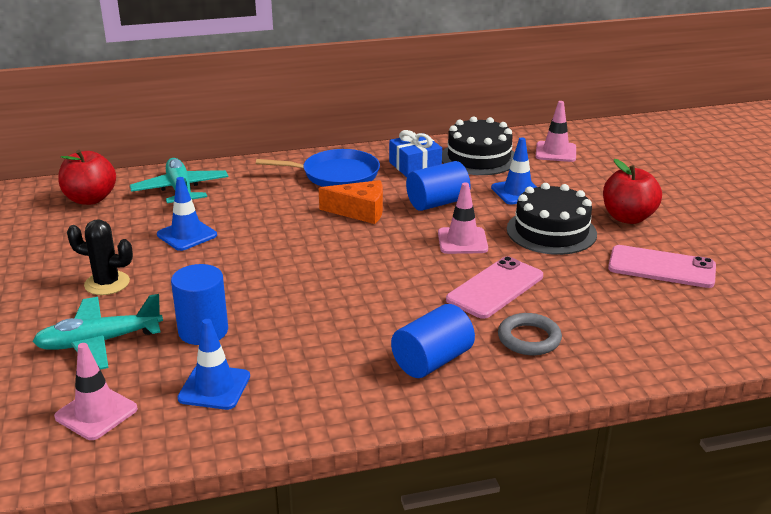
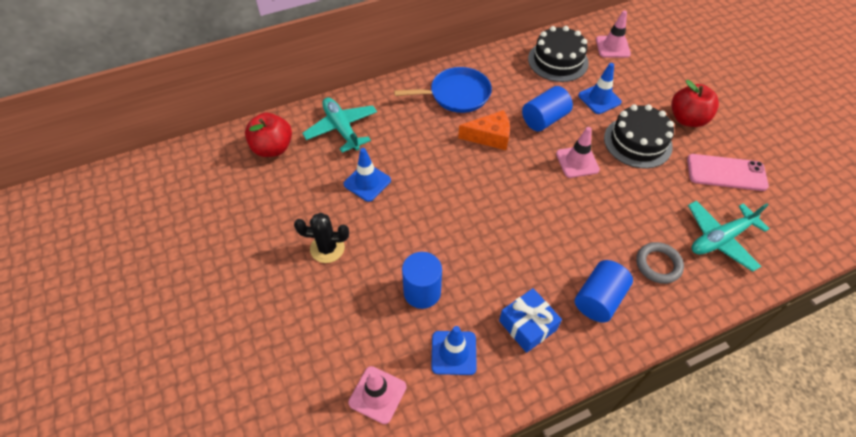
camera: 10 degrees left, 25 degrees up
turquoise plane [32,294,163,370] -> turquoise plane moved to [688,201,770,272]
blue gift [389,130,442,177] -> blue gift moved to [499,288,562,353]
pink phone [446,256,543,319] -> none

